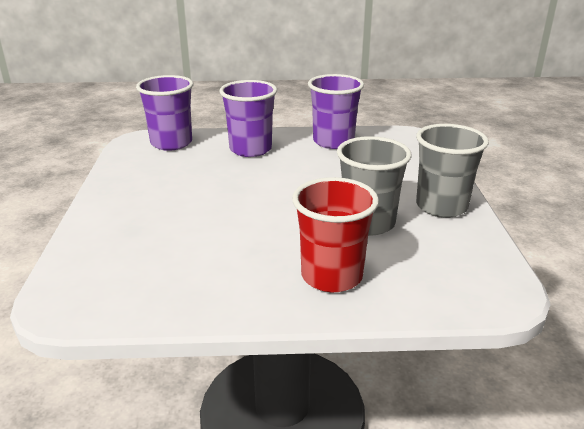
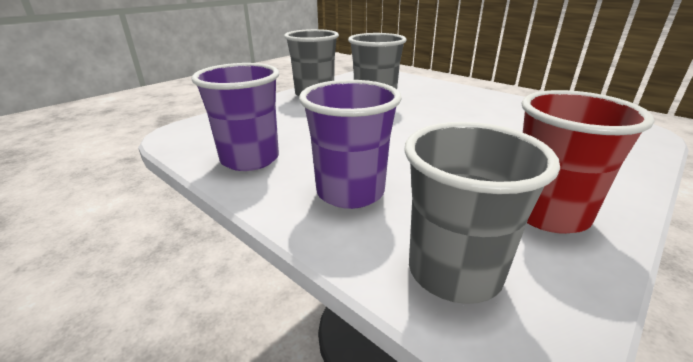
camera: 135 degrees left, 0 degrees up
purple cup [136,75,193,151] -> grey cup [404,122,560,304]
red cup [292,177,379,292] -> red cup moved to [522,90,655,234]

